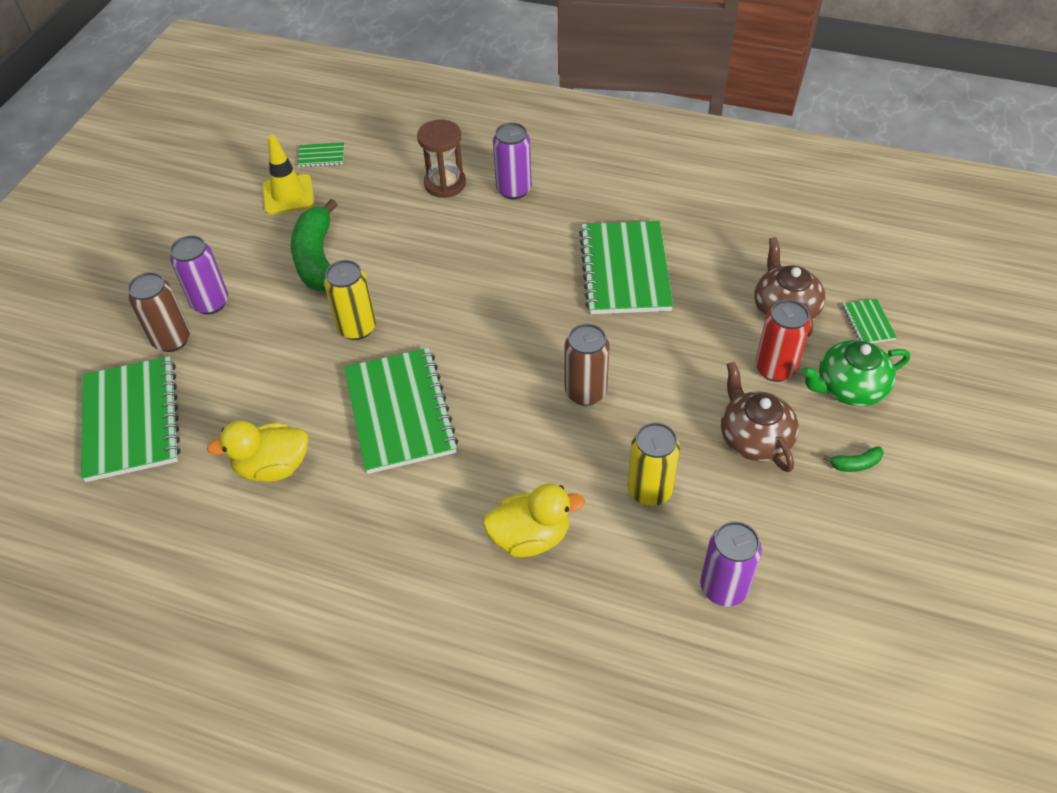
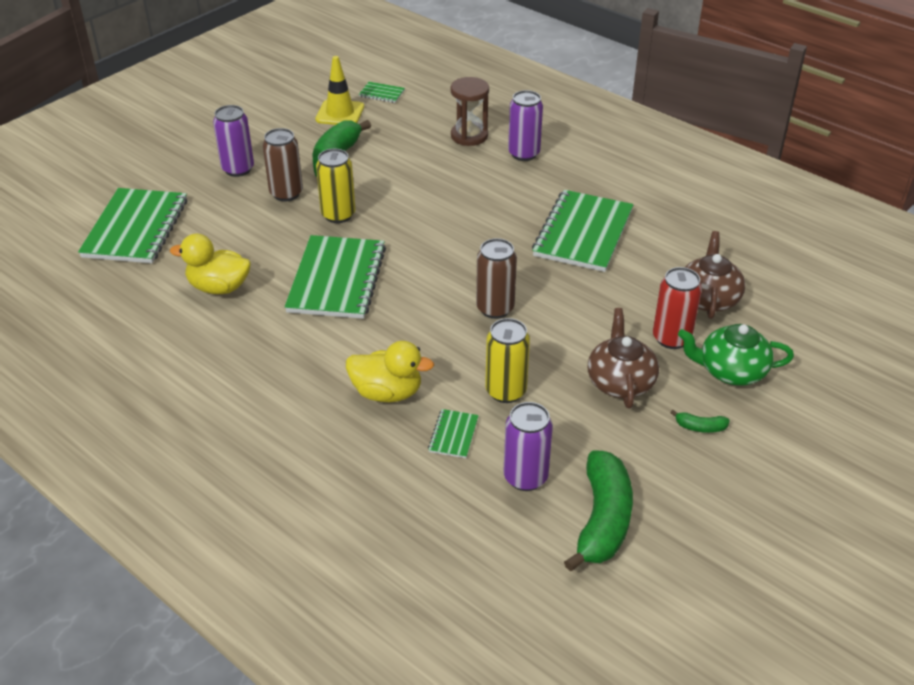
camera: 20 degrees right, 10 degrees down
brown can [128,272,190,352] -> brown can moved to [263,128,303,201]
green notebook [843,298,897,343] -> green notebook moved to [428,409,479,458]
none -> green banana [564,450,633,572]

